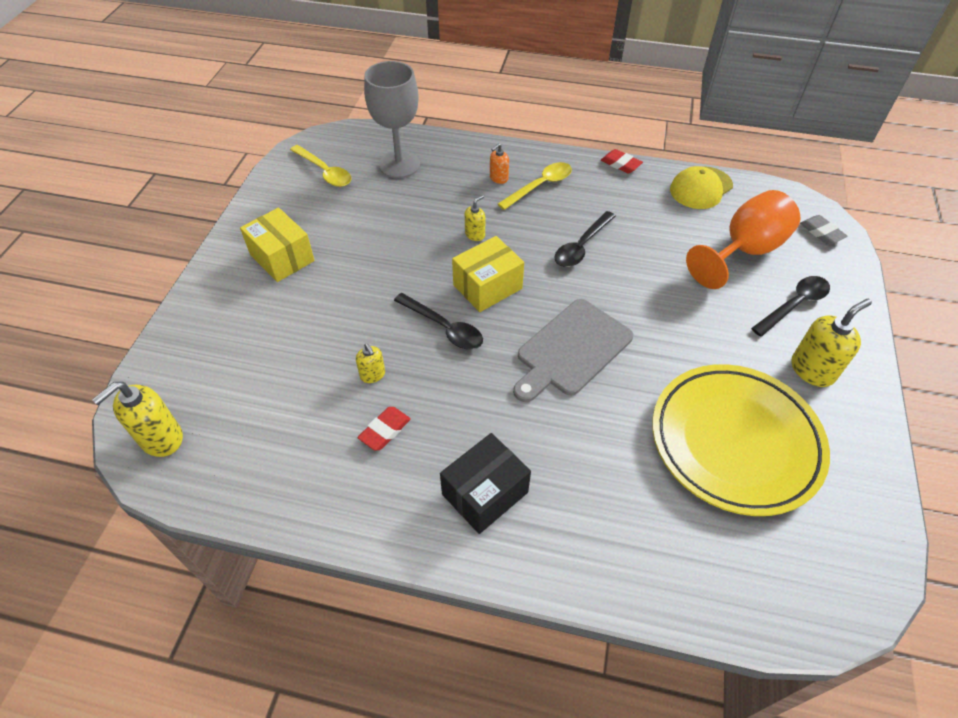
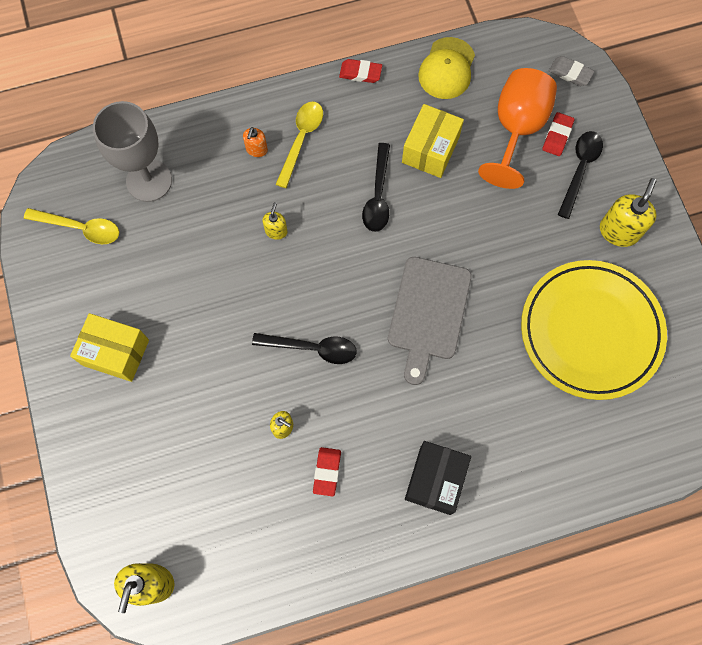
camera: 30 degrees left, 20 degrees up
yellow box [452,236,524,312] -> yellow box moved to [402,104,464,178]
none -> red eraser [542,112,574,156]

